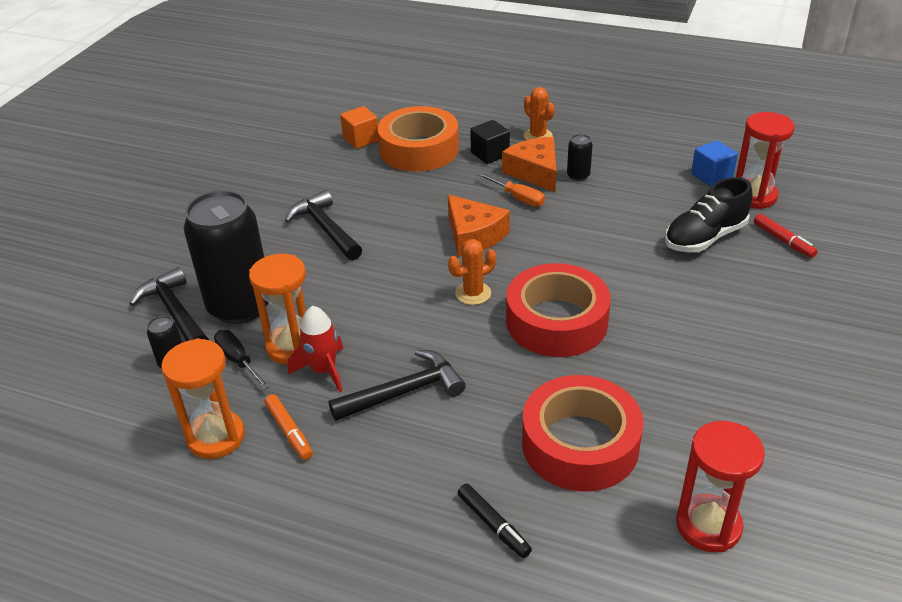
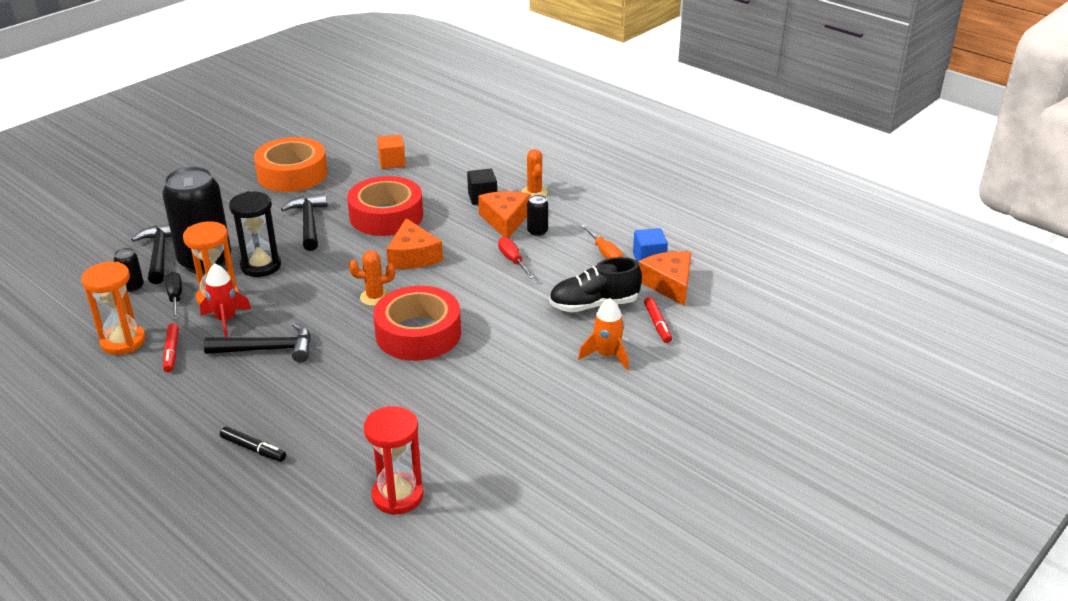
camera: 20 degrees right, 5 degrees down
orange marker [264,394,313,460] -> red marker [163,323,179,372]
orange tape [378,106,459,172] -> orange tape moved to [254,137,328,192]
black marker [458,483,532,558] -> black marker turned 45 degrees counterclockwise [220,426,286,462]
orange screwdriver [478,173,545,207] -> orange screwdriver moved to [581,224,623,259]
red tape [522,375,644,492] -> red tape moved to [347,176,423,236]
red hourglass [736,112,795,209] -> orange cheese [638,251,691,306]
none -> black hourglass [229,191,281,277]
none -> red screwdriver [498,237,534,279]
none -> orange rocket [578,298,629,370]

